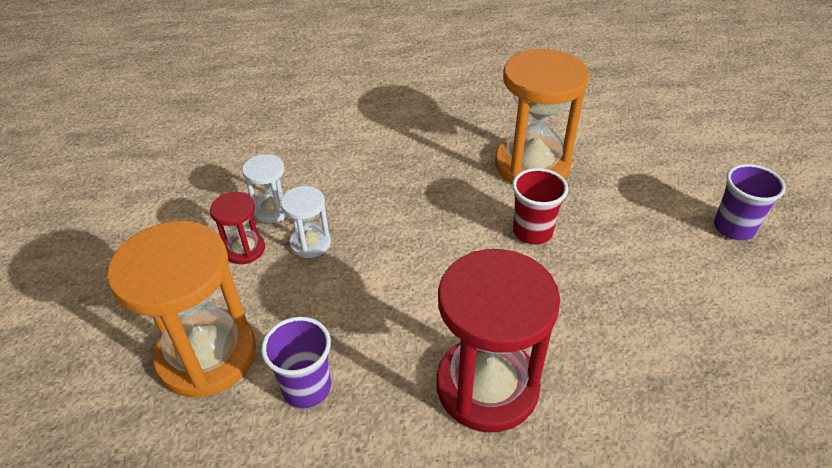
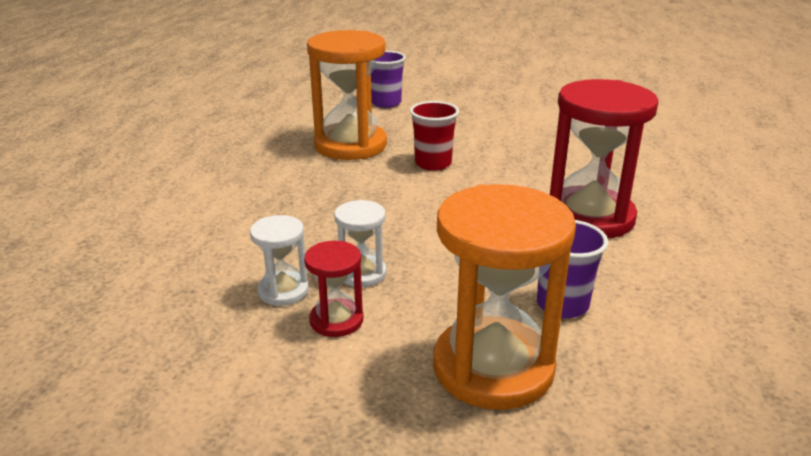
camera: 70 degrees left, 15 degrees down
purple cup [714,164,786,240] -> purple cup moved to [371,51,406,108]

